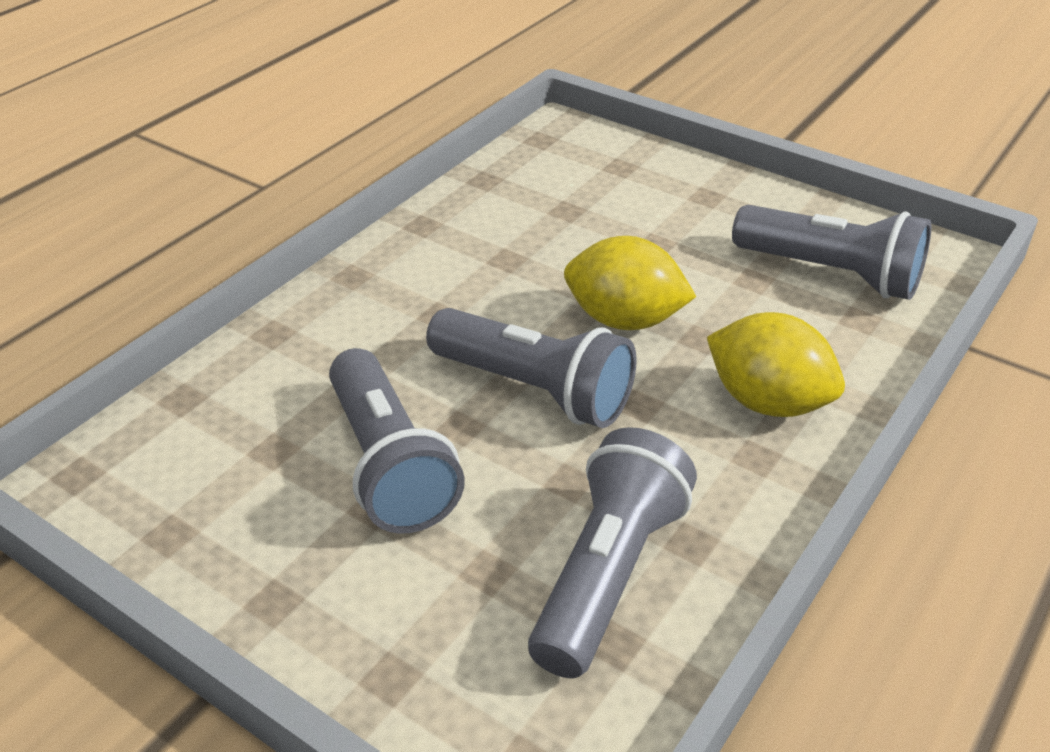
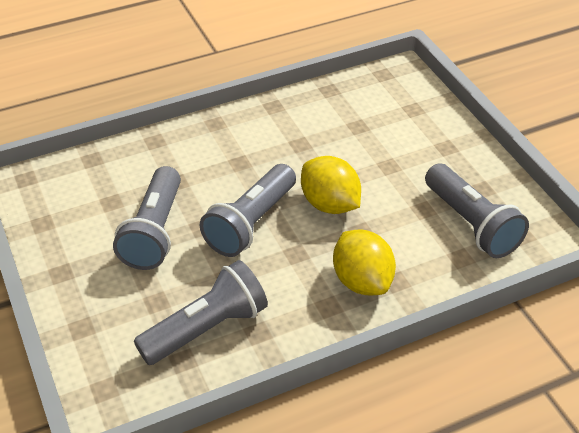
camera: 30 degrees right, 5 degrees up
grey flashlight [426,308,637,428] -> grey flashlight turned 60 degrees clockwise [200,164,296,257]

